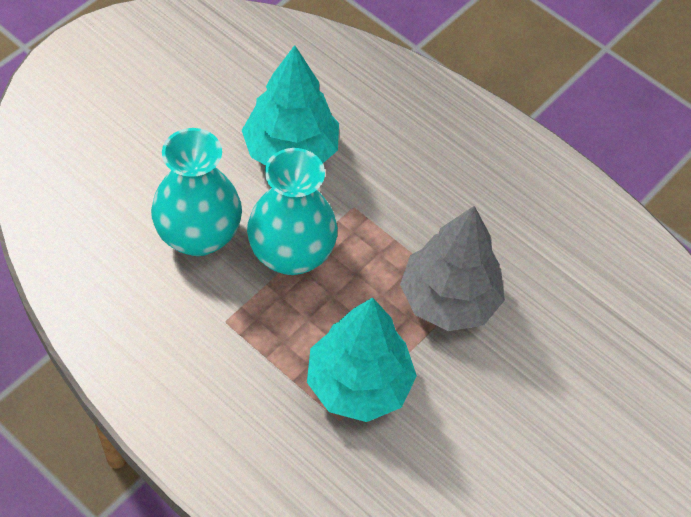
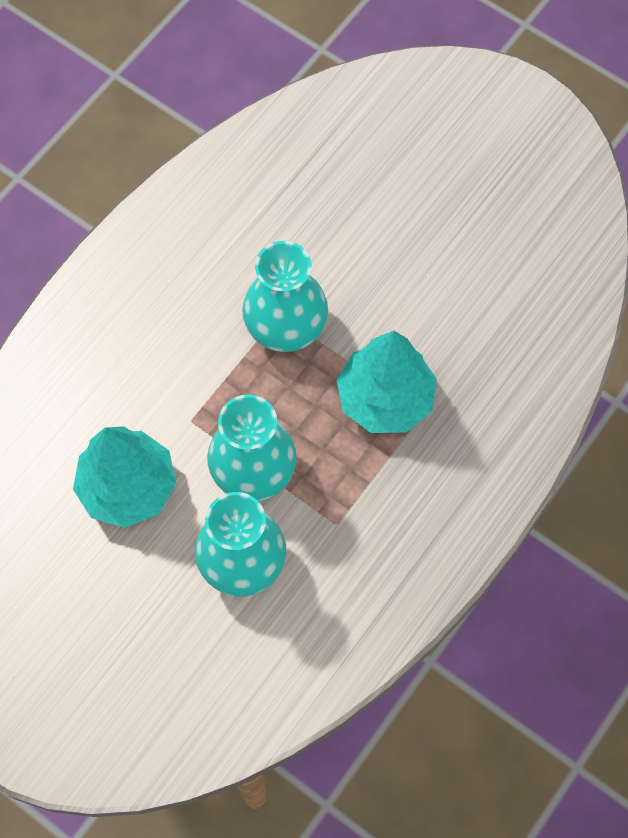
camera: 90 degrees left, 10 degrees up
grey tree [400,206,505,331] -> turquoise vase [242,241,328,352]

